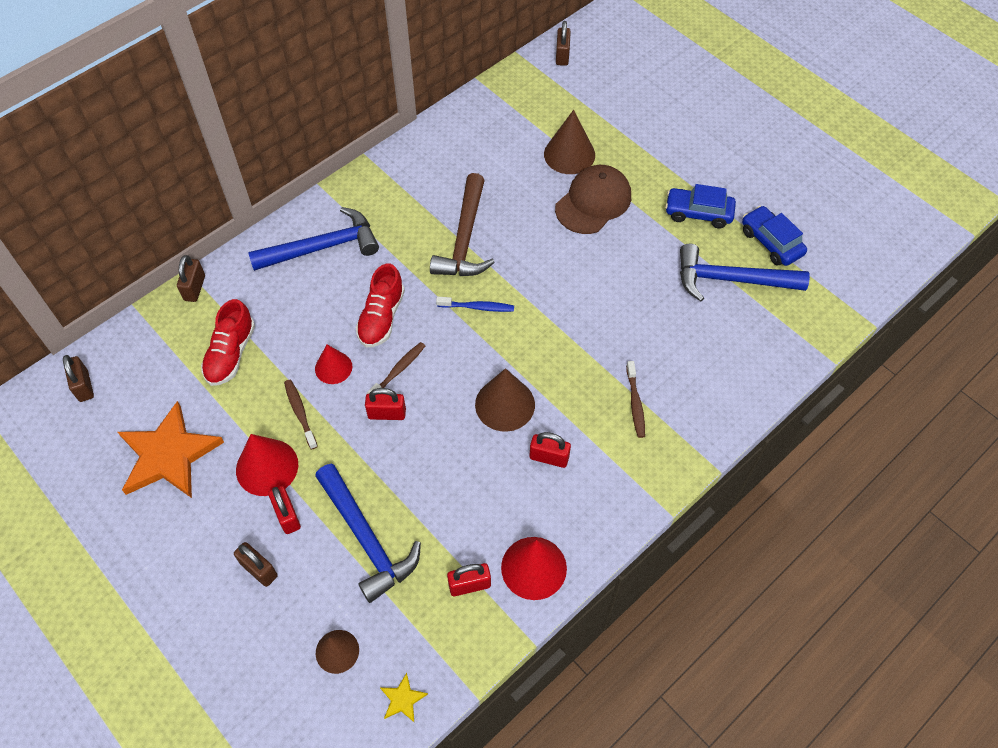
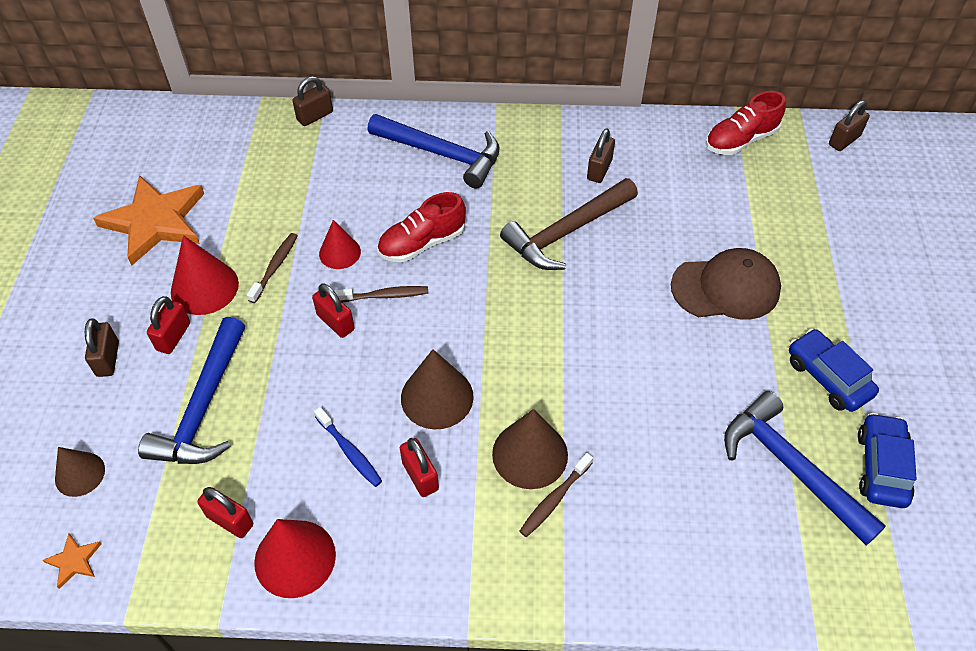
camera: 45 degrees right, 5 degrees down
brown padlock [63,355,94,402] -> brown padlock moved to [587,128,615,183]
red shoe [201,299,255,386] -> red shoe moved to [706,91,786,155]
yellow star [380,673,428,722] -> orange star [42,533,101,589]
blue toothbrush [436,297,514,312] -> blue toothbrush moved to [314,407,382,487]
brown cone [544,110,595,174] -> brown cone moved to [492,409,568,489]

